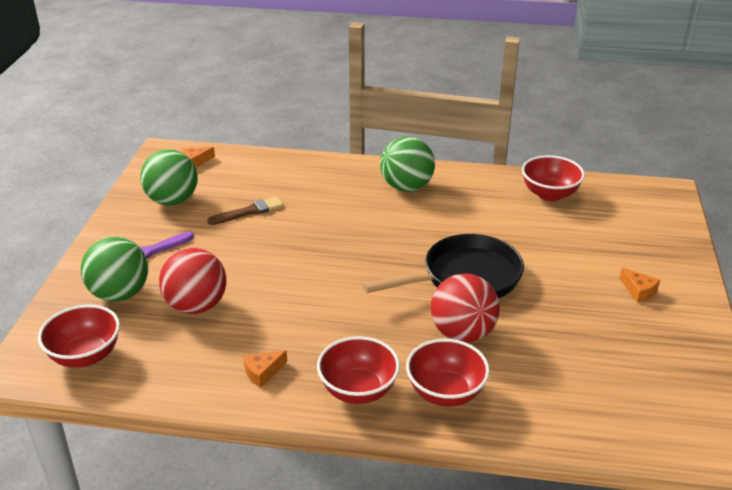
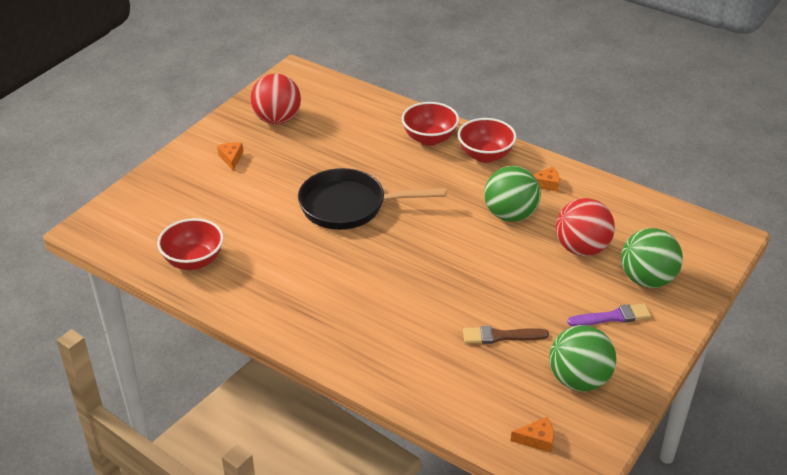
camera: 155 degrees left, 5 degrees up
red bowl [38,304,120,368] -> none
green ball [380,137,435,192] -> green ball moved to [484,166,541,222]
red ball [430,273,500,342] -> red ball moved to [250,74,301,124]

